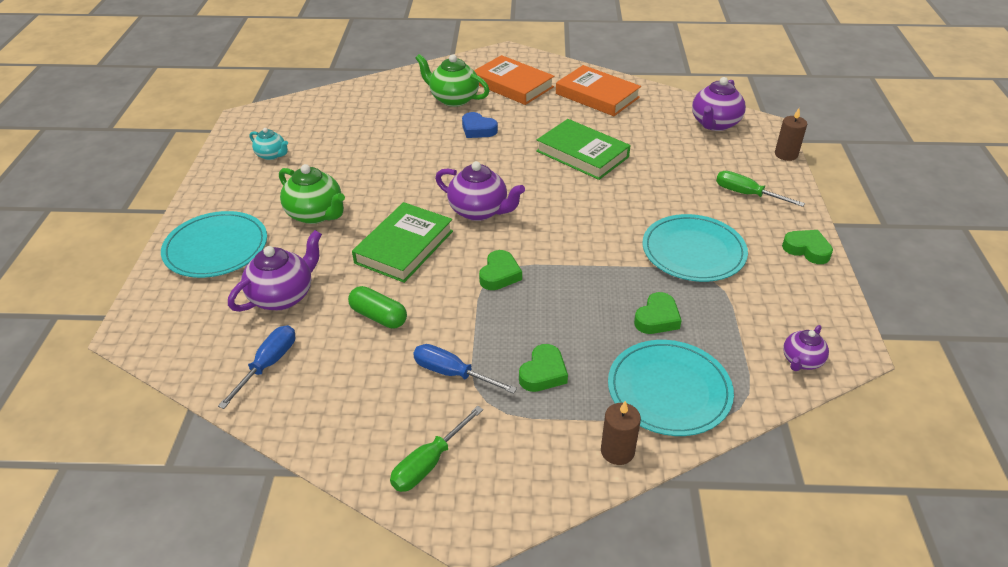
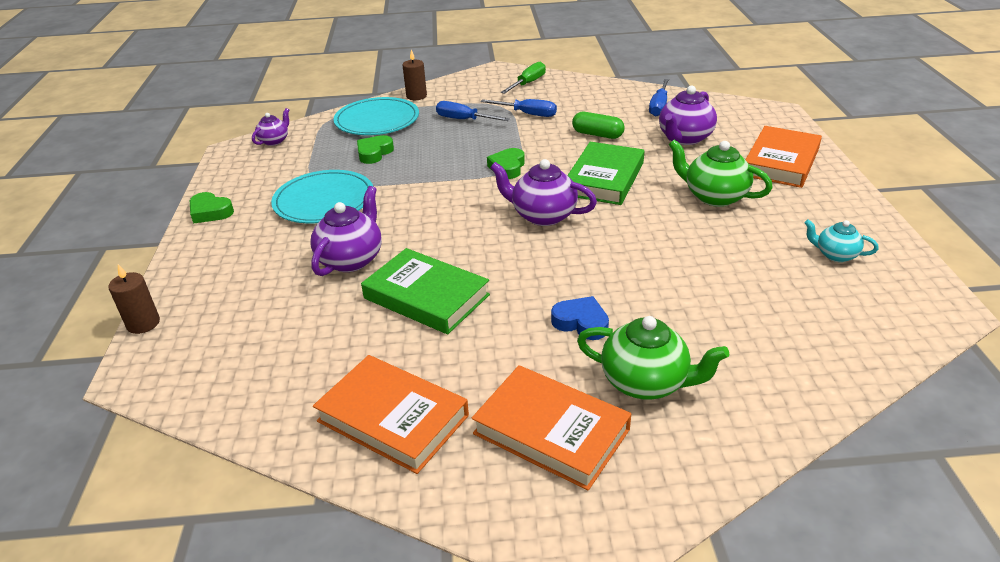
camera: 175 degrees right, 5 degrees down
turquoise plate [161,211,267,278] -> orange book [745,126,822,188]
green heart [519,344,568,392] -> blue screwdriver [436,101,510,121]
purple teapot [692,77,746,131] -> purple teapot moved to [310,186,382,276]
green screwdriver [716,171,805,207] -> none

